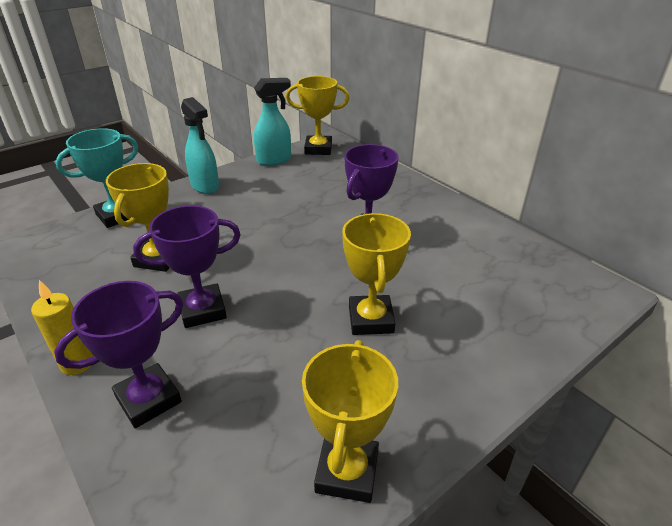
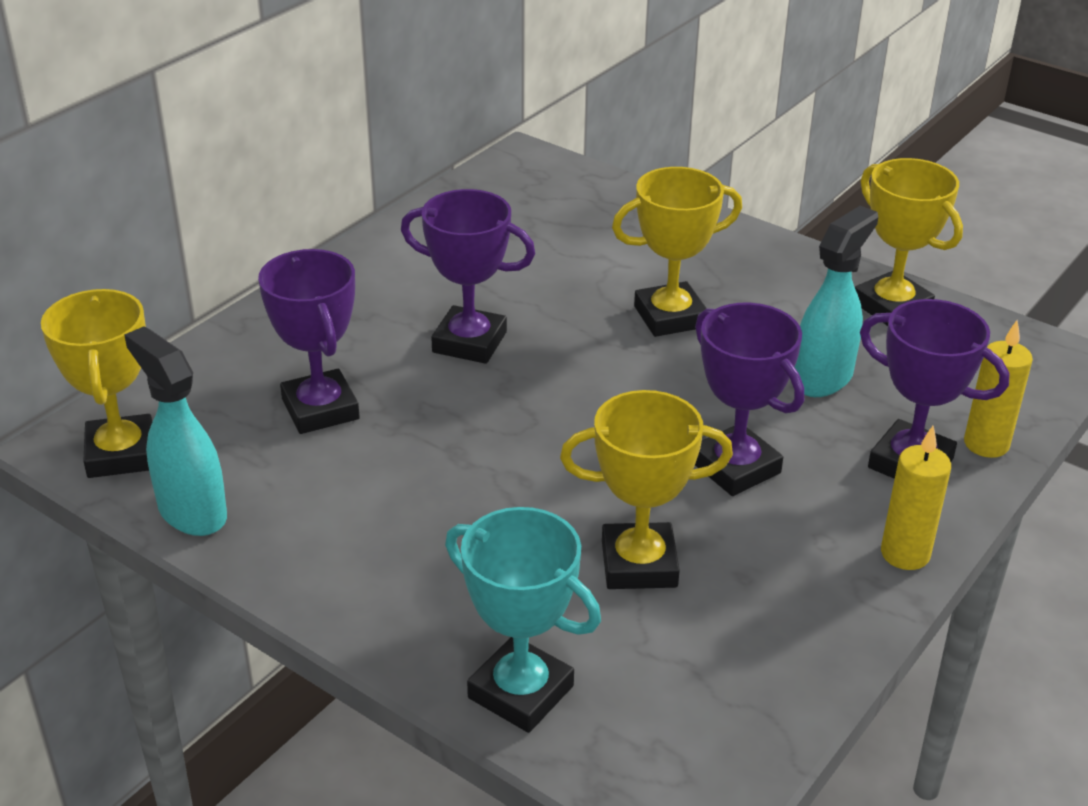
camera: 105 degrees left, 0 degrees up
turquoise spray bottle [181,97,219,194] -> turquoise spray bottle moved to [795,206,878,397]
yellow trophy [302,340,398,503] -> yellow trophy turned 60 degrees clockwise [855,158,963,326]
none -> purple trophy [258,249,360,434]
none -> yellow candle [964,320,1033,458]

